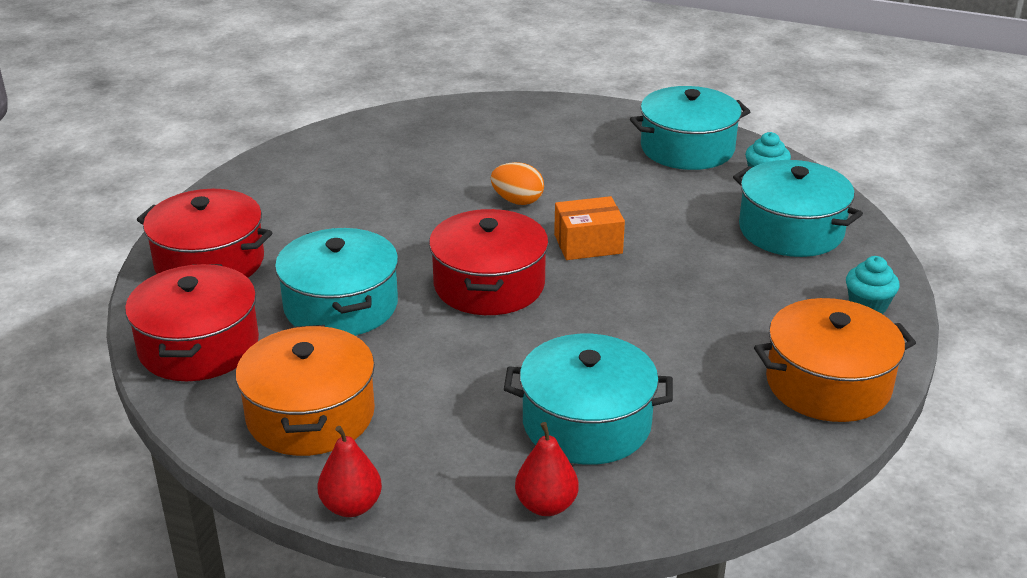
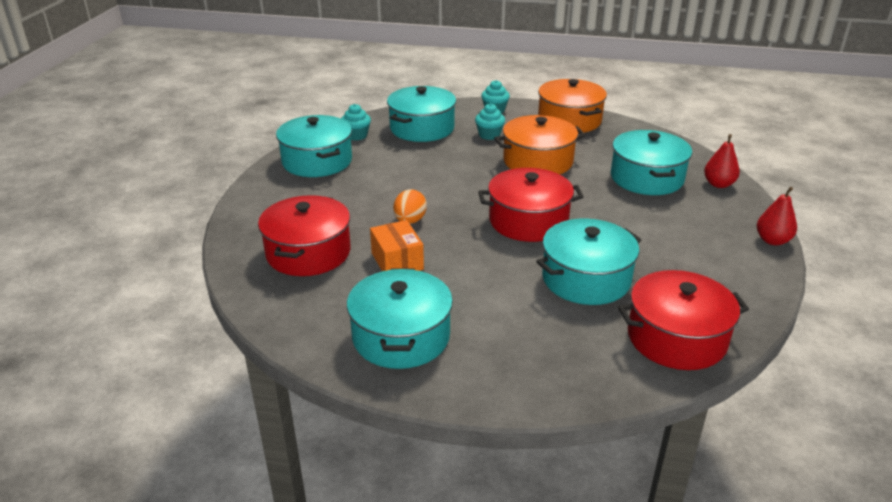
camera: 100 degrees left, 0 degrees up
red pot [137,189,273,278] -> red pot moved to [258,195,350,276]
orange pot [235,325,375,456] -> orange pot moved to [494,115,585,174]
orange box [554,196,625,260] -> orange box moved to [370,220,424,271]
none -> turquoise pot [347,269,453,369]
none -> turquoise cupcake [475,103,505,140]

